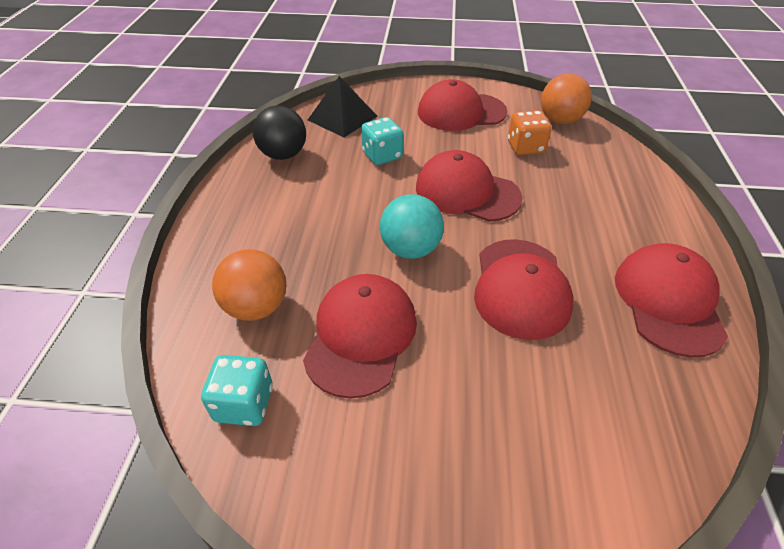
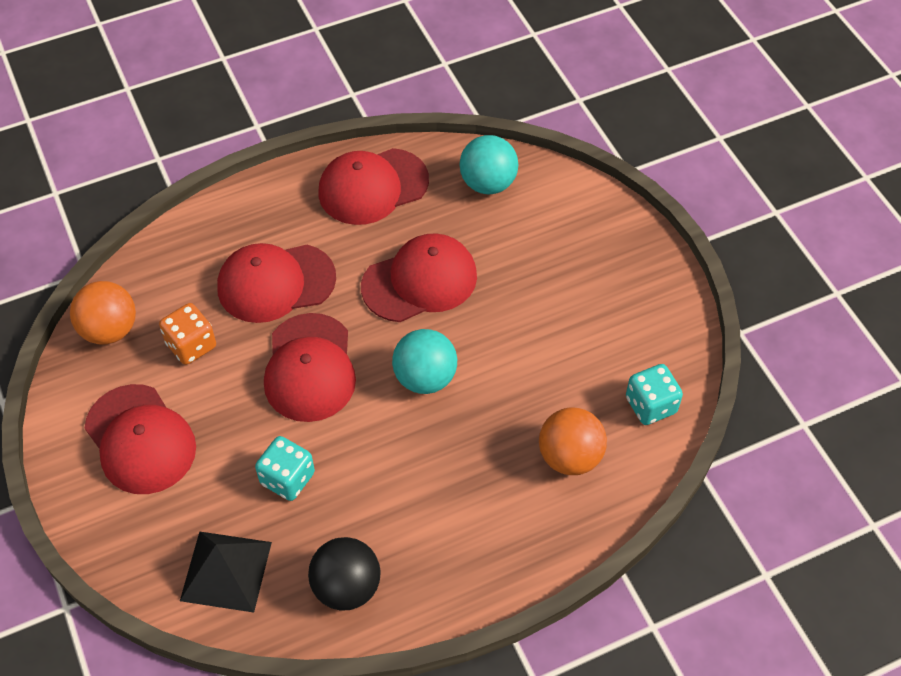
camera: 120 degrees left, 10 degrees up
red cap [303,274,417,399] -> red cap moved to [217,243,336,323]
none -> turquoise ball [459,135,518,194]

